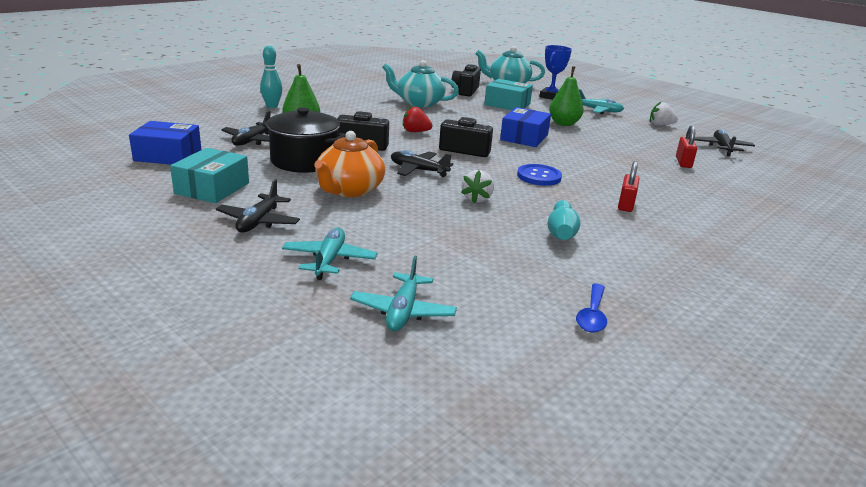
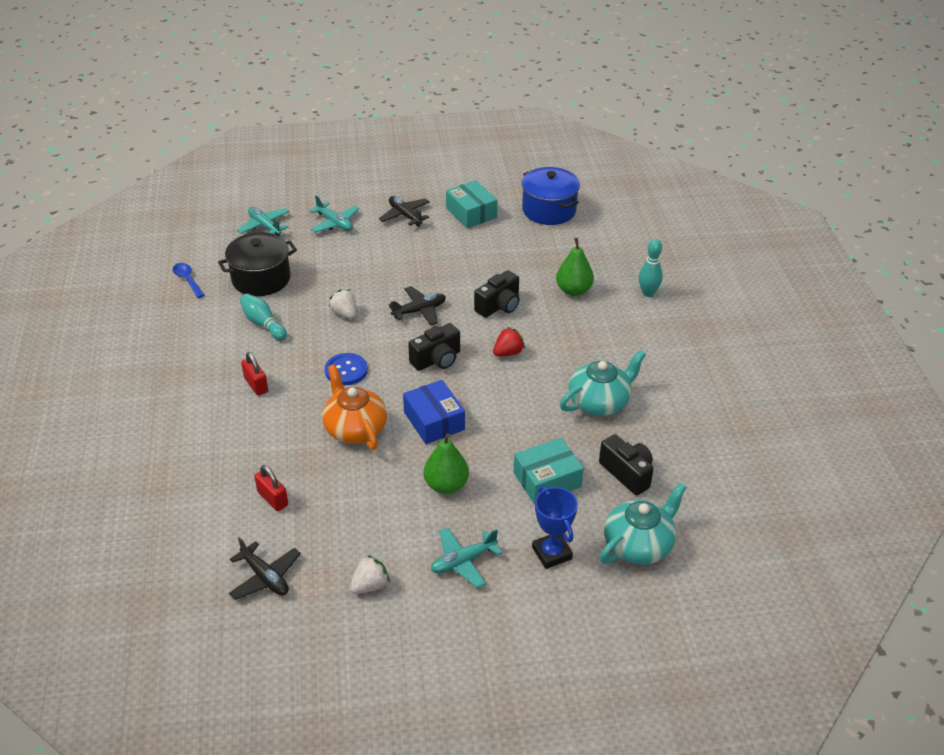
camera: 130 degrees right, 15 degrees up
blue box [129,121,201,165] -> blue pot [522,167,580,225]
black plane [221,111,270,146] -> none
black pot [262,107,346,173] -> black pot moved to [218,232,297,296]
orange teapot [315,131,385,197] -> orange teapot moved to [322,364,387,450]

